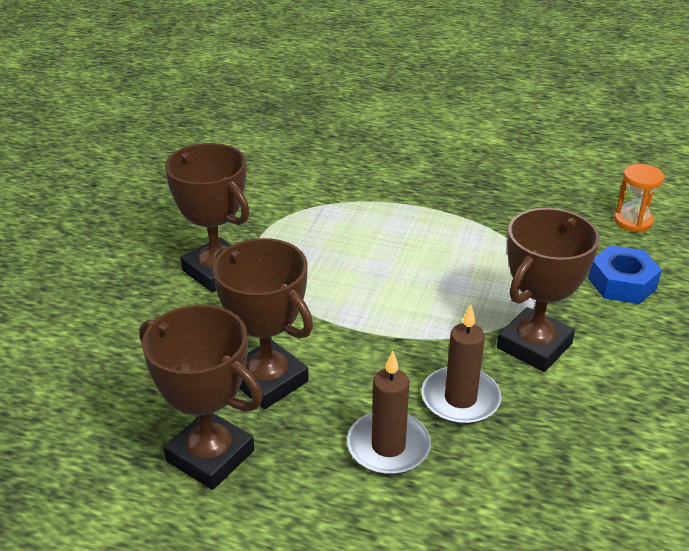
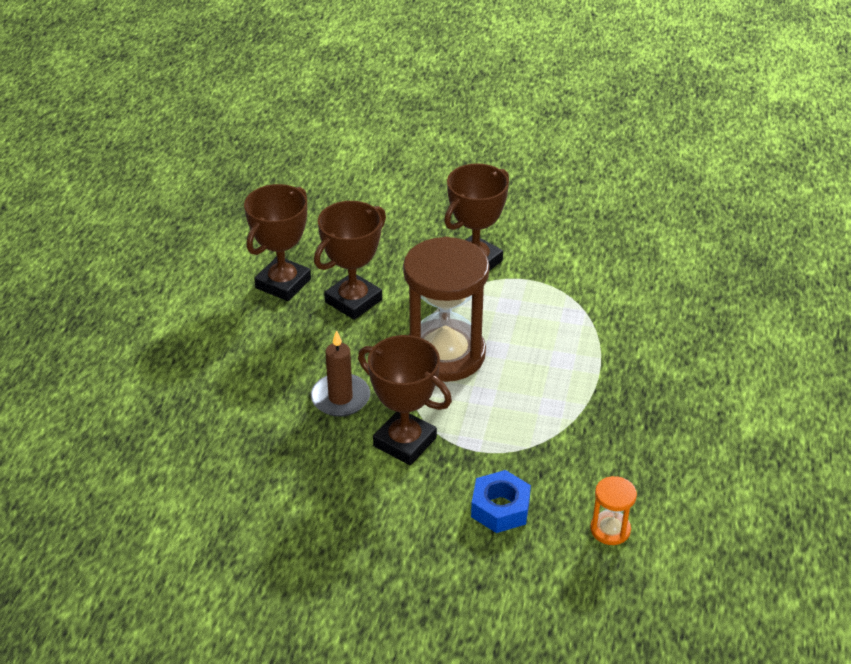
camera: 85 degrees right, 5 degrees up
brown candle [347,350,431,475] -> none
none -> brown hourglass [403,237,489,382]

